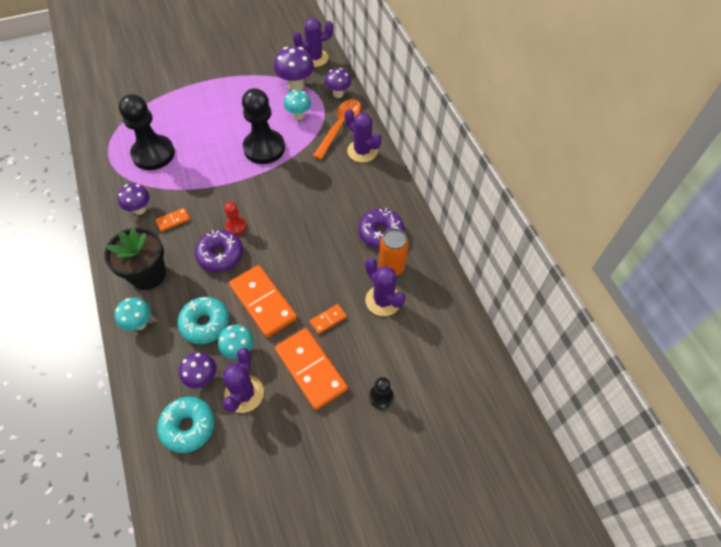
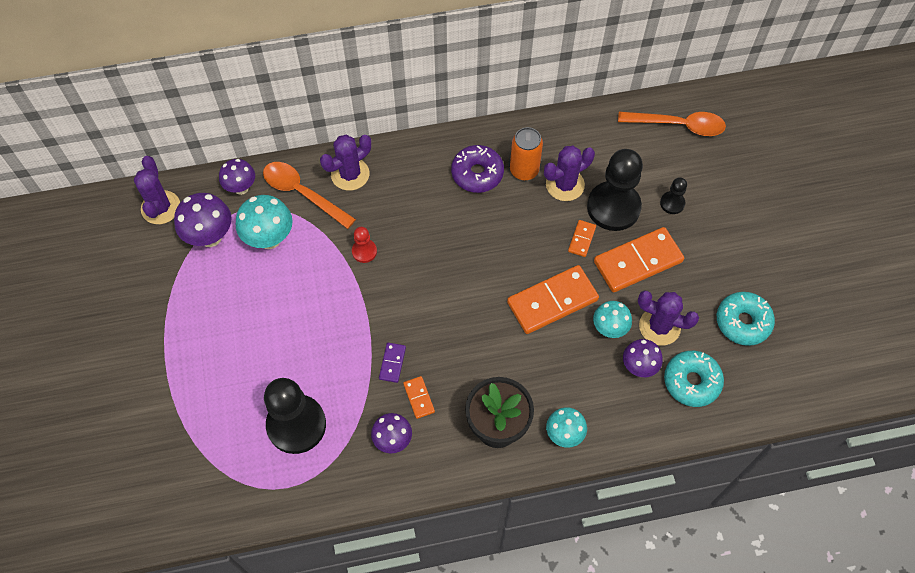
camera: 80 degrees left, 5 degrees up
turquoise donut [177,297,229,344] -> turquoise donut moved to [717,292,775,346]
purple donut [195,230,243,272] -> none
red pawn [224,202,247,235] -> red pawn moved to [352,227,377,263]
black pawn [242,88,285,164] -> black pawn moved to [587,149,643,231]
turquoise mushroom [284,90,311,120] -> turquoise mushroom [236,195,293,249], size x1.51
orange domino [310,304,347,334] -> orange domino turned 45 degrees clockwise [568,220,596,257]
none -> purple domino [379,343,406,383]
none -> orange spoon [618,112,726,136]

